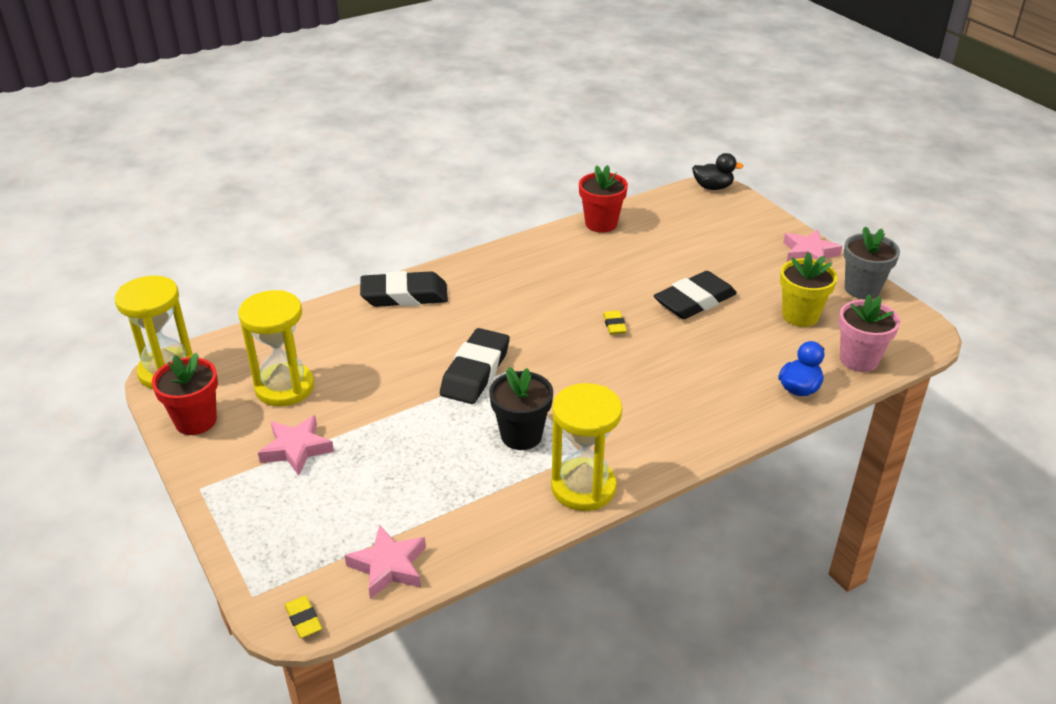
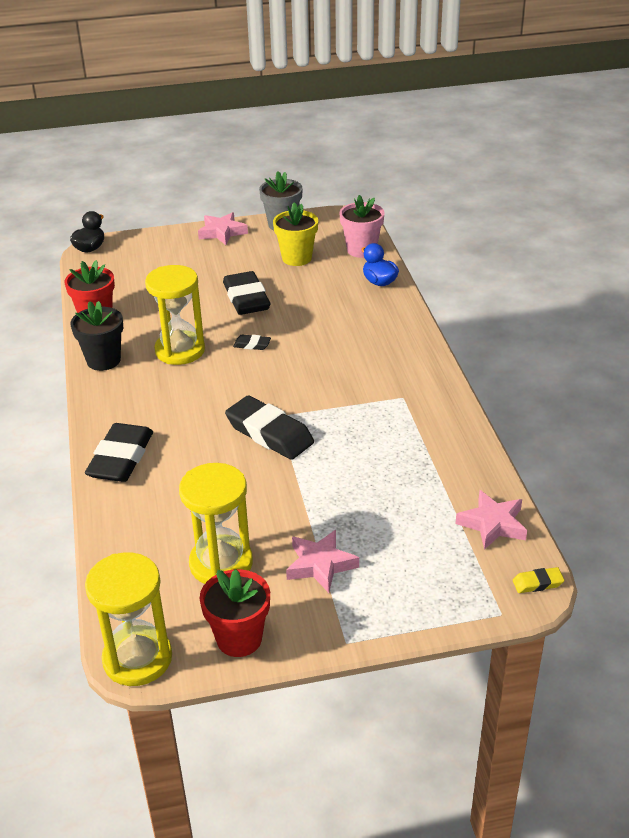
camera: 70 degrees left, 0 degrees up
black flower pot [489,367,553,450] -> black flower pot moved to [71,301,123,371]
yellow hourglass [551,383,622,511] -> yellow hourglass moved to [145,265,205,365]
yellow eraser [603,311,627,334] -> black eraser [233,335,271,350]

